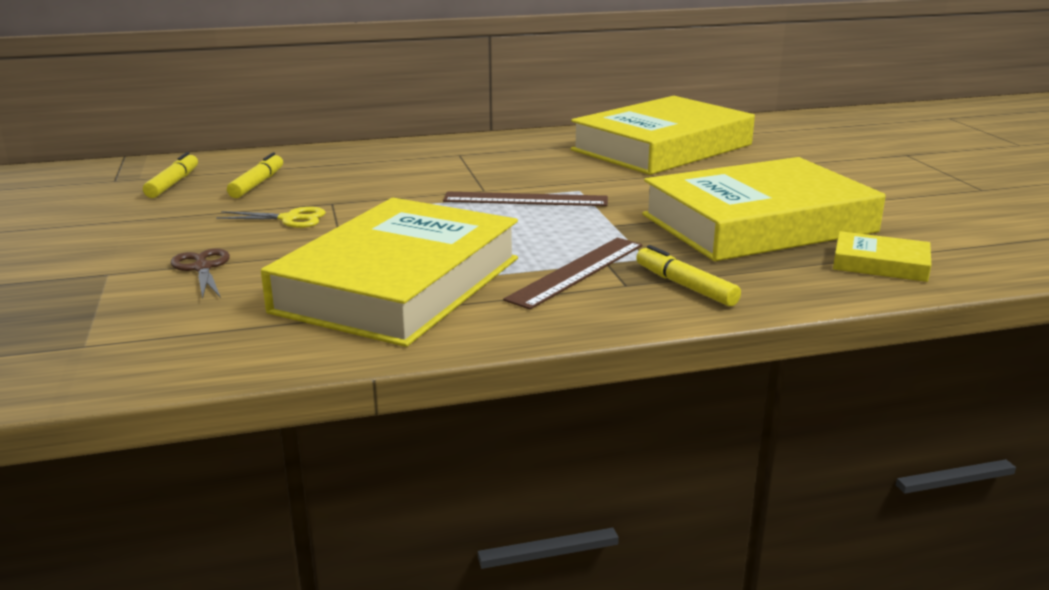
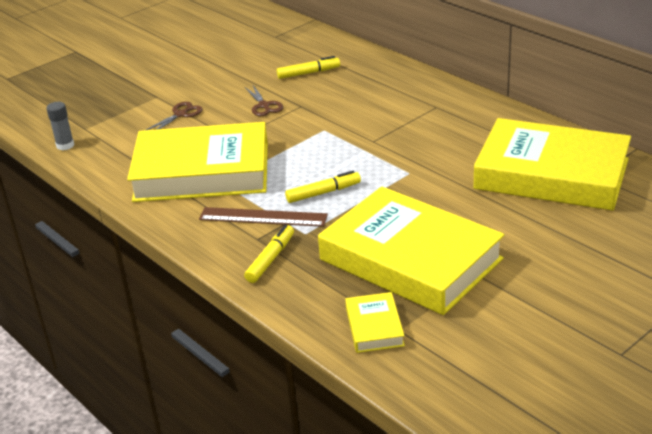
camera: 65 degrees right, 10 degrees up
yellow marker [143,152,198,198] -> yellow marker moved to [285,171,361,203]
yellow scissors [216,207,326,228] -> brown scissors [245,85,283,116]
brown ruler [443,192,608,206] -> none
none -> grey glue stick [46,102,74,150]

